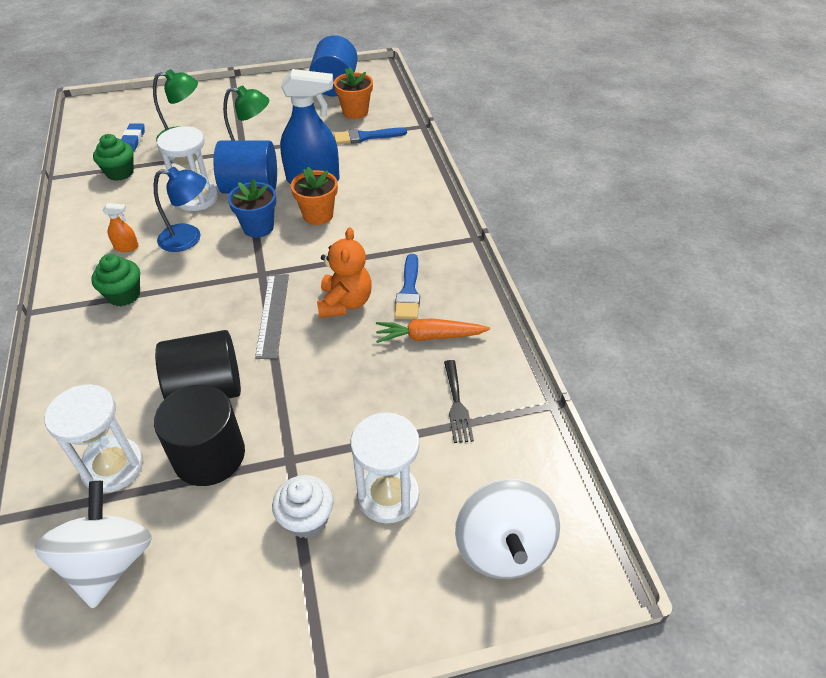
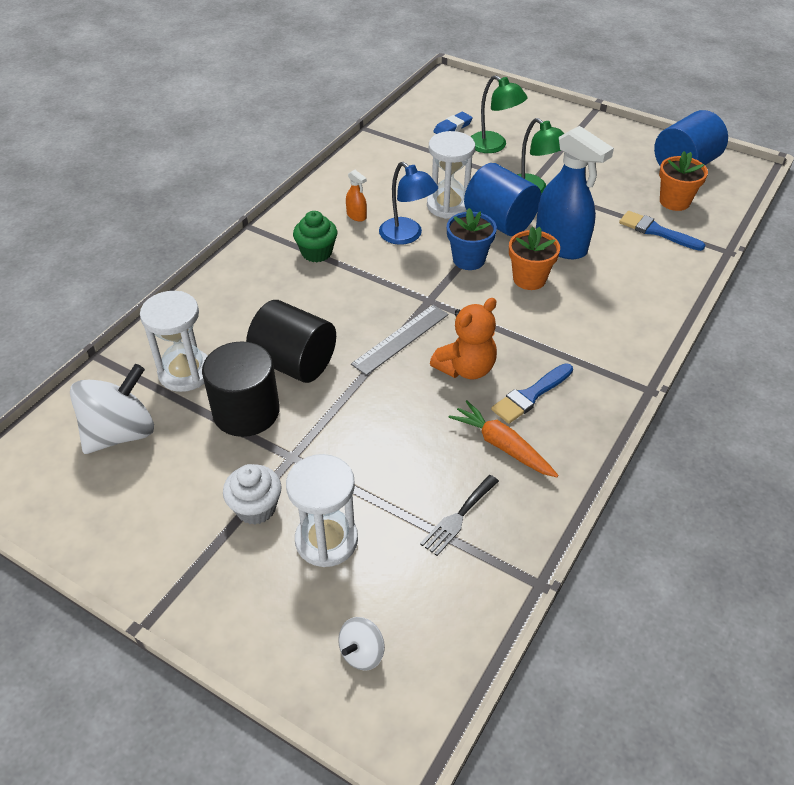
camera: 45 degrees right, 0 degrees up
green cupcake [93,134,134,181] -> none
white spinning top [455,479,561,579] -> white spinning top [338,617,385,671], size x0.49

